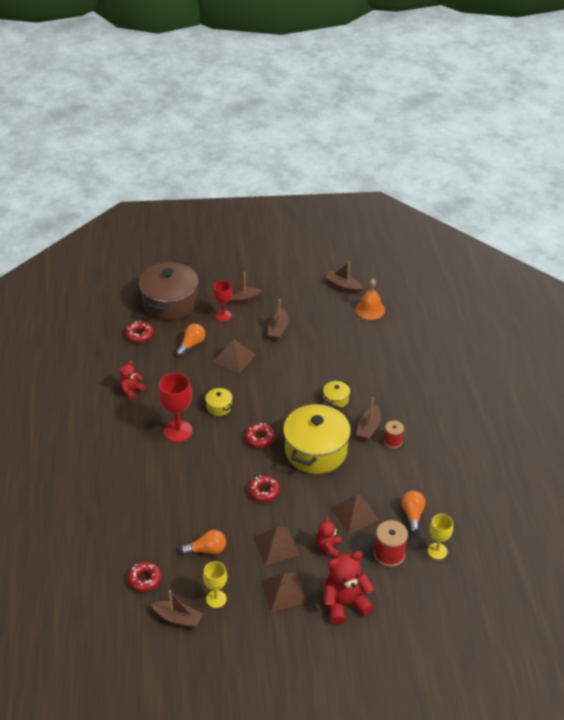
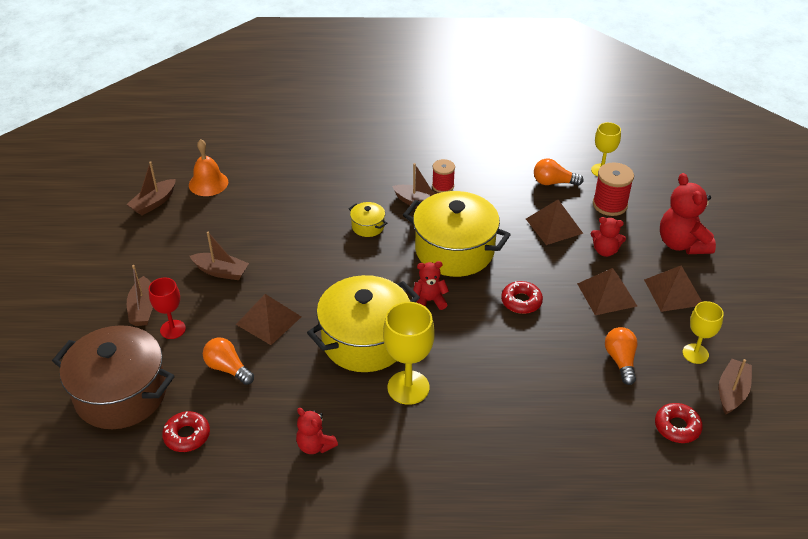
camera: 85 degrees left, 0 degrees up
red goblet [158,372,193,442] -> yellow goblet [383,302,435,405]
yellow pot [205,388,233,416] -> yellow pot [307,275,420,372], size x2.35
red donut [245,423,275,448] -> red teddy bear [413,261,449,310]

